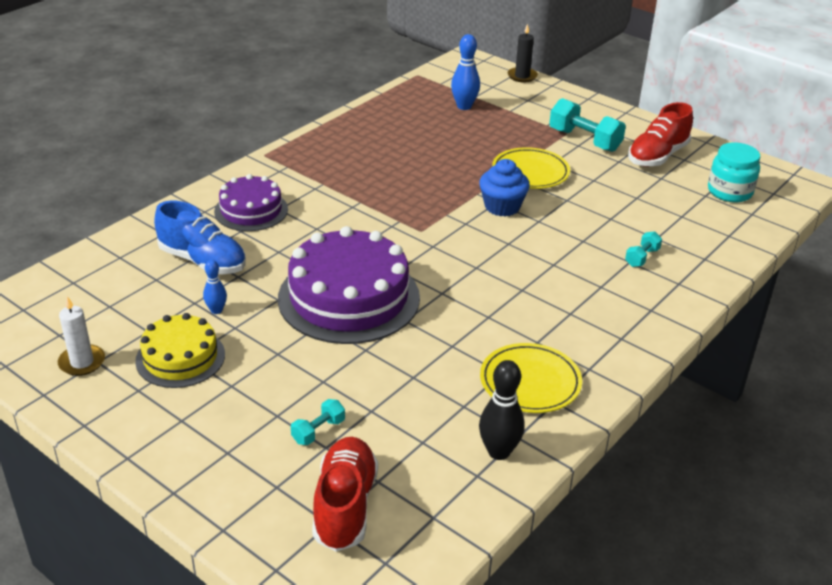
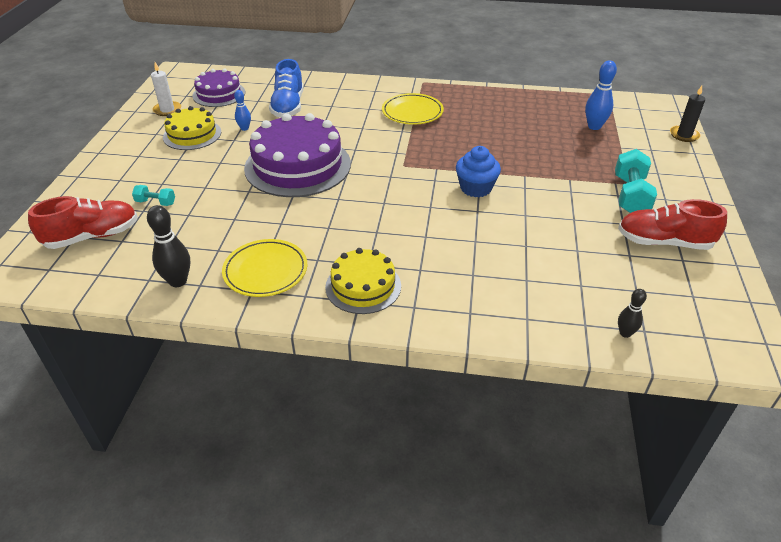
camera: 60 degrees right, 5 degrees up
purple cake [214,174,288,231] -> purple cake moved to [192,68,245,107]
yellow plate [492,147,570,189] -> yellow plate moved to [382,93,444,125]
turquoise dumbbell [625,231,662,267] -> none
turquoise jar [708,142,760,202] -> none
none -> yellow cake [325,248,401,314]
none -> black bowling pin [618,289,647,338]

